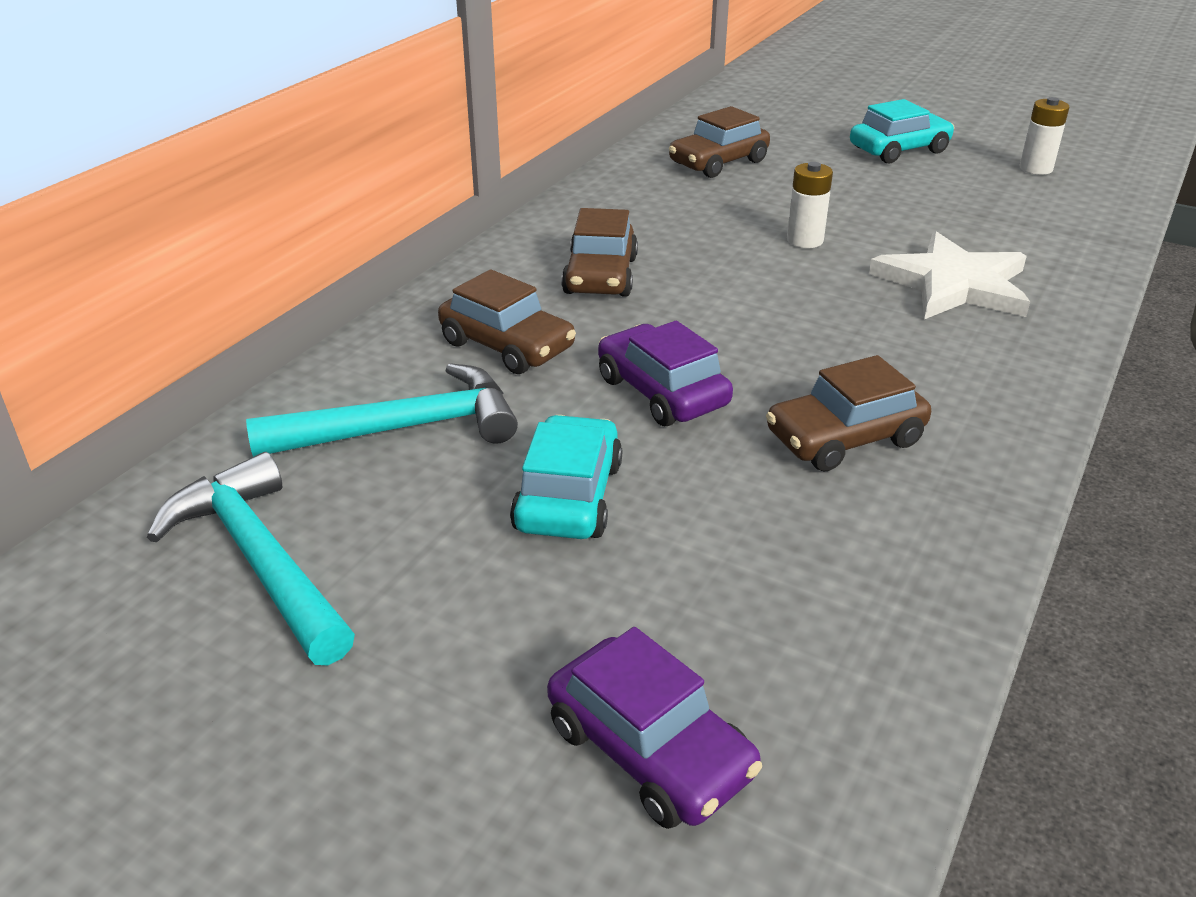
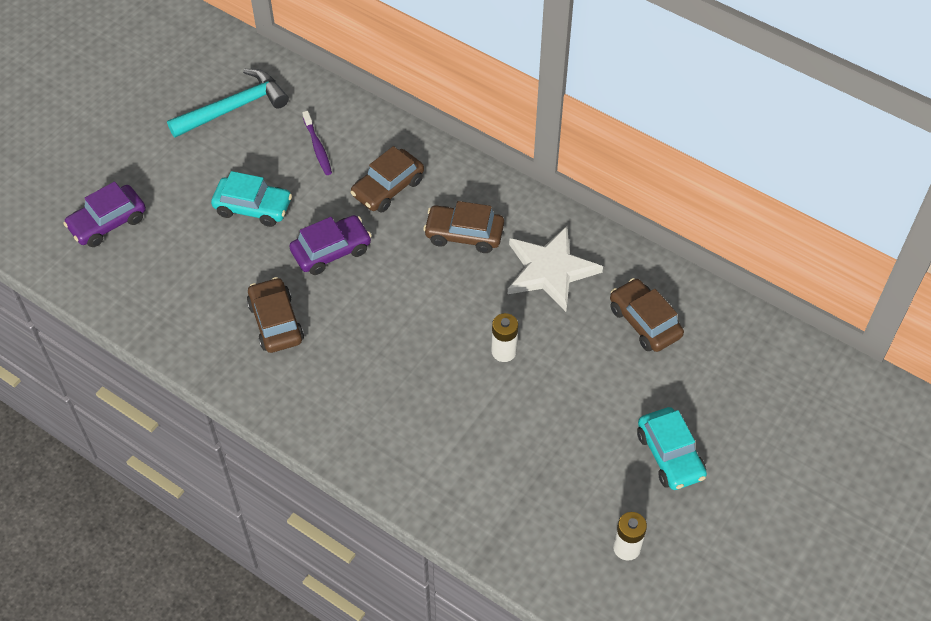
camera: 95 degrees right, 20 degrees up
turquoise hammer [246,363,518,457] -> purple toothbrush [302,111,332,175]
white star [869,231,1030,319] -> white star moved to [508,226,603,312]

